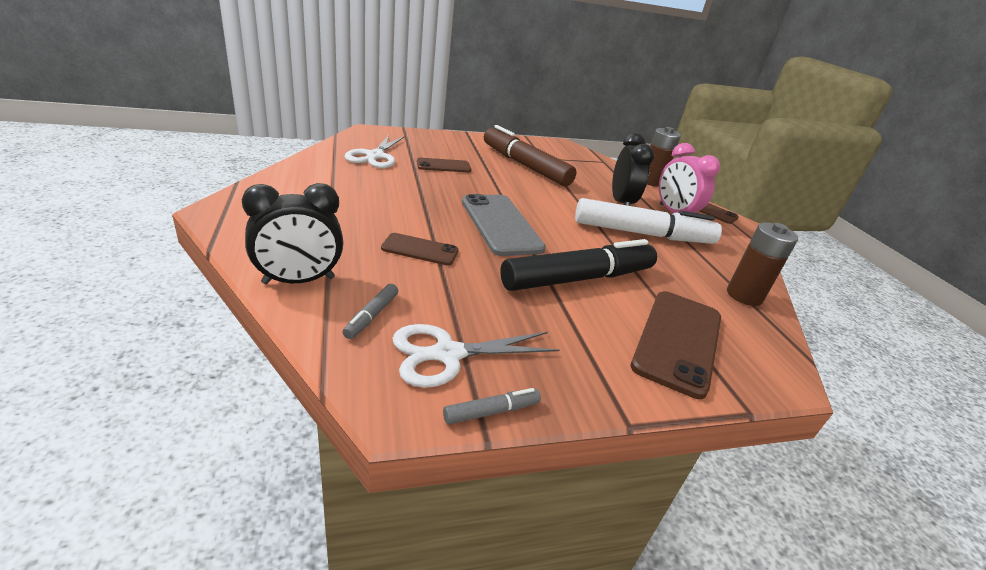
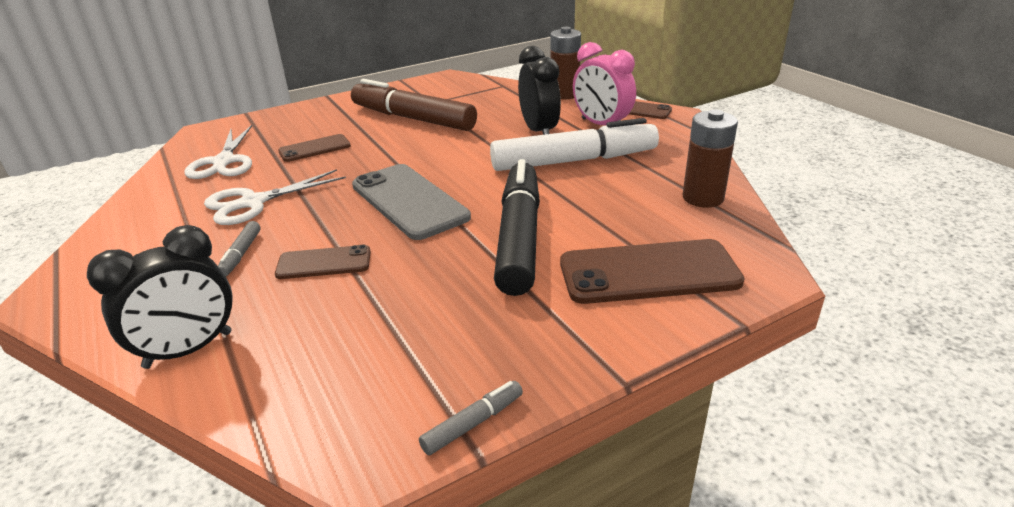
camera: 10 degrees left, 0 degrees up
grey marker [343,283,398,339] -> grey marker moved to [218,221,261,277]
white scissors [392,324,560,388] -> white scissors moved to [204,169,346,225]
black marker [500,239,657,291] -> black marker turned 45 degrees counterclockwise [494,159,540,296]
brown phone [631,291,721,399] -> brown phone turned 75 degrees clockwise [560,239,745,304]

